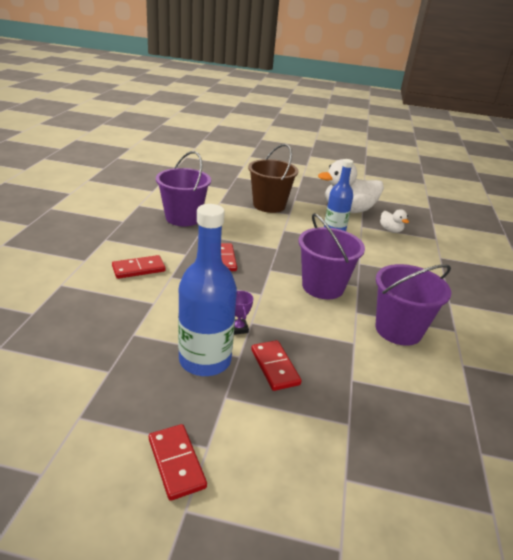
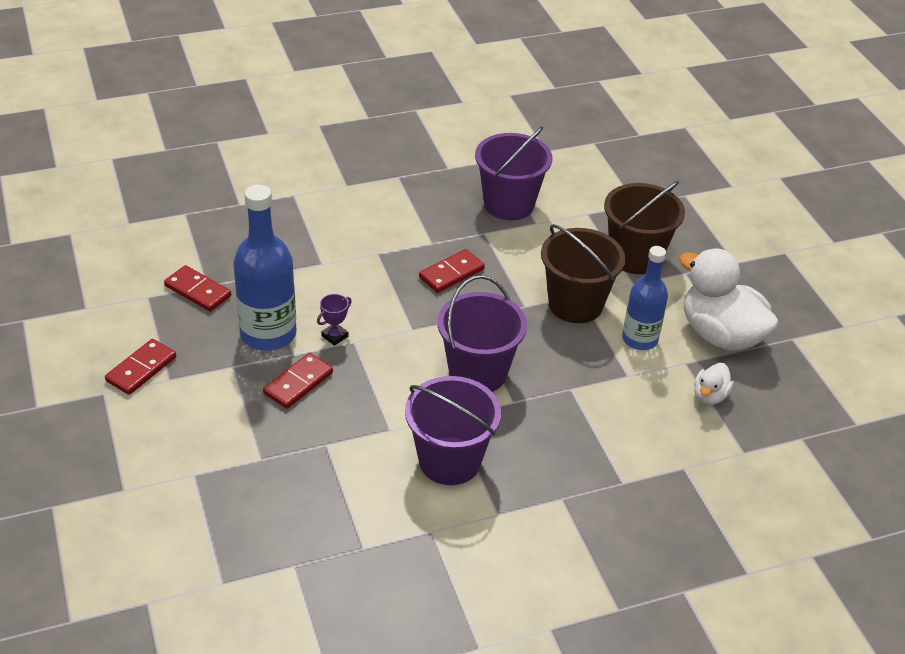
camera: 60 degrees right, 10 degrees up
red domino [112,255,166,279] -> red domino moved to [164,265,231,312]
none -> brown bucket [541,224,625,323]

